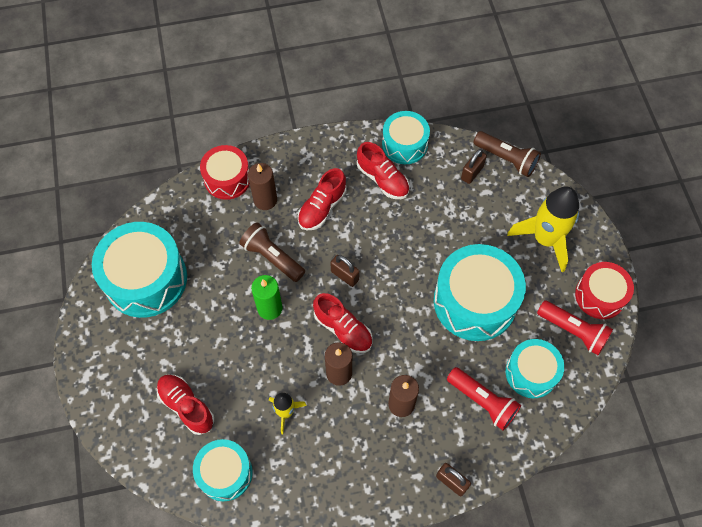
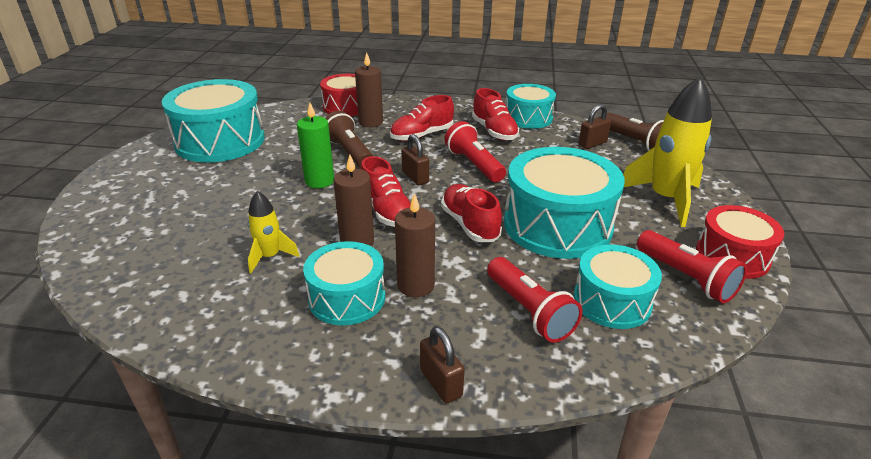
camera: 20 degrees right, 30 degrees down
red shoe [156,375,214,435] -> red shoe moved to [441,184,502,242]
turquoise drum [193,439,253,501] -> turquoise drum moved to [303,241,385,326]
none -> red flashlight [445,121,506,182]

